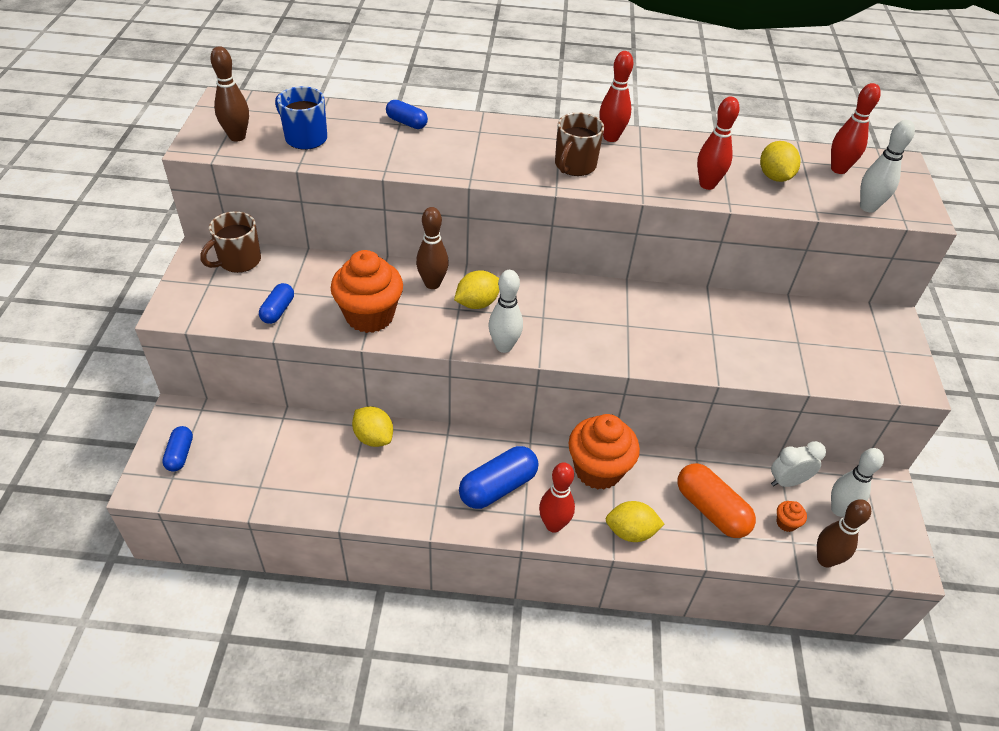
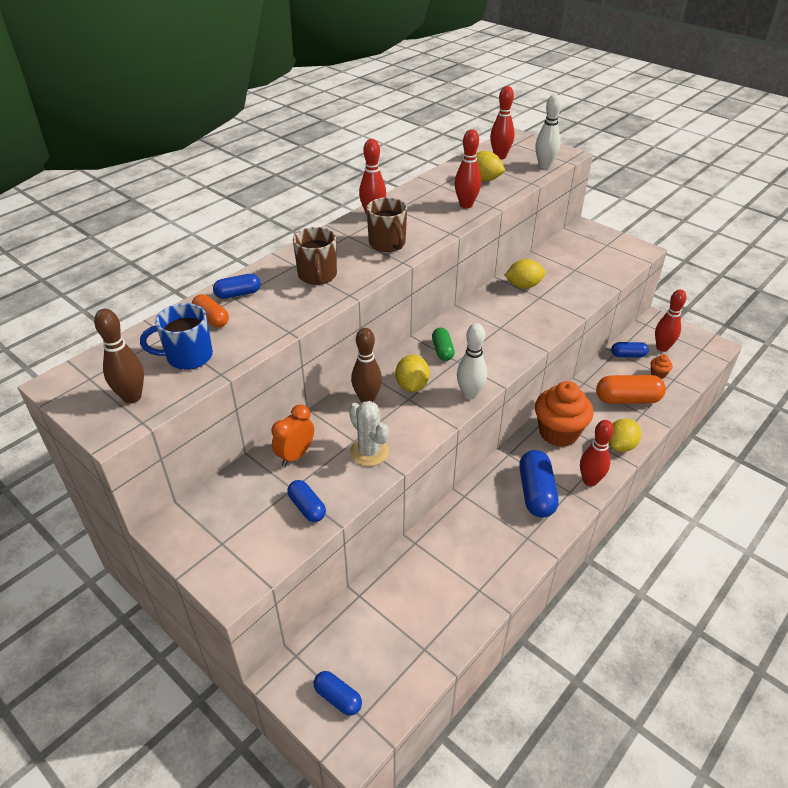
camera: 50 degrees left, 5 degrees down
brown mug [200,211,261,273] -> brown mug moved to [293,227,337,285]
orange cupcake [331,250,403,333] -> white cactus [349,401,389,466]
yellow lemon [352,406,393,447] -> yellow lemon moved to [504,259,546,289]
white clock [771,441,826,487] -> blue capsule [611,342,649,358]
brown bowling pin [817,499,871,568] -> none
white bowling pin [831,448,884,517] -> red bowling pin [655,290,686,352]
none -> orange capsule [192,294,229,327]
none -> orange clock [271,404,314,466]
none -> green capsule [432,328,455,361]

